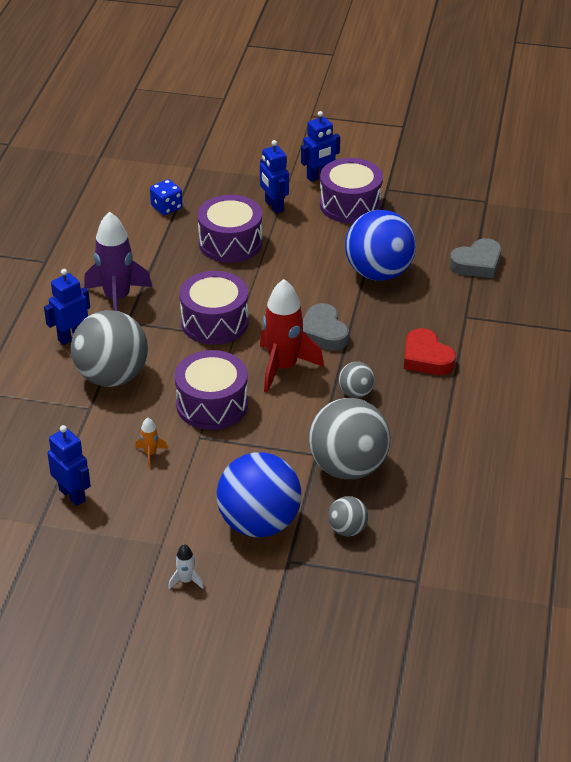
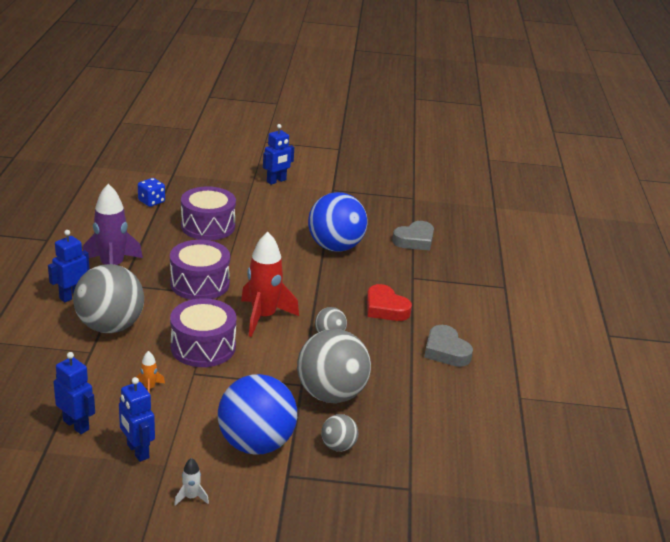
camera: 10 degrees left, 10 degrees down
blue robot [260,140,289,214] -> blue robot moved to [119,377,155,462]
grey heart [303,303,349,351] -> grey heart moved to [424,325,473,367]
purple drum [320,158,383,223] -> none

